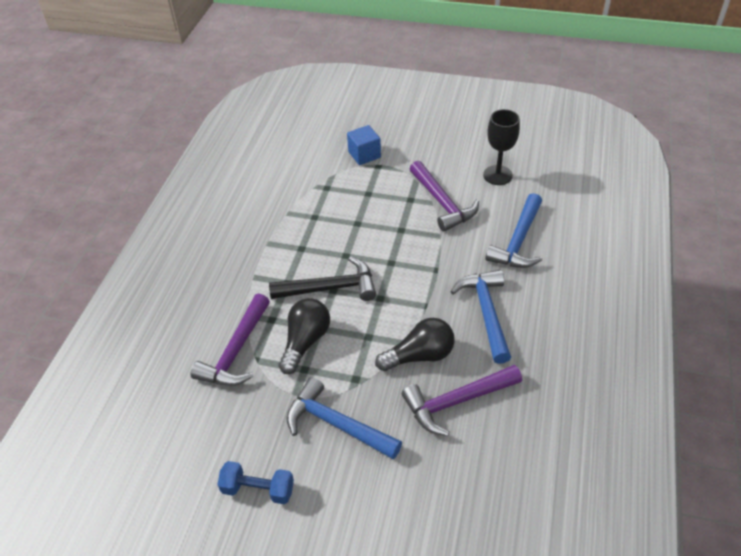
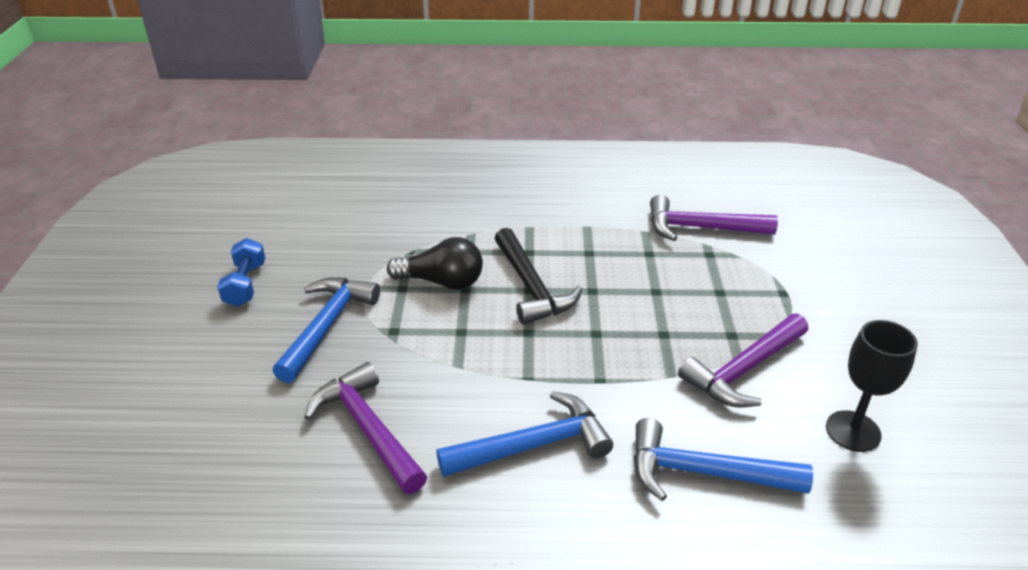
camera: 75 degrees right, 10 degrees down
purple hammer [190,293,270,386] -> purple hammer moved to [650,195,778,241]
blue cube [347,125,381,165] -> none
black light bulb [375,318,455,371] -> none

